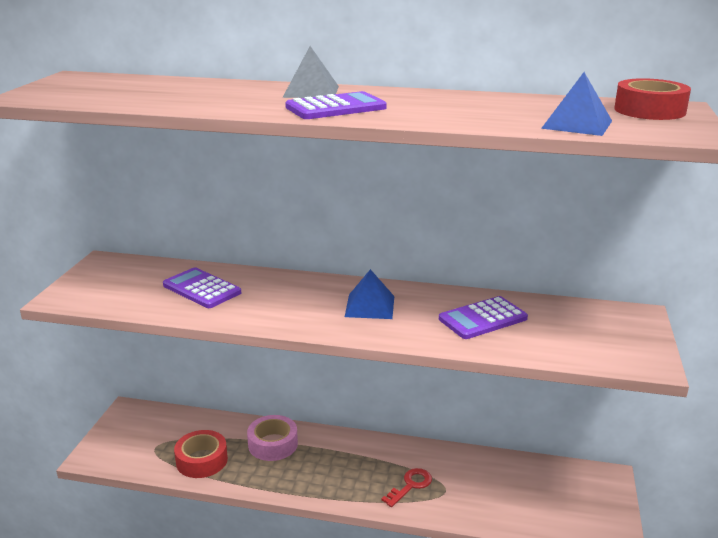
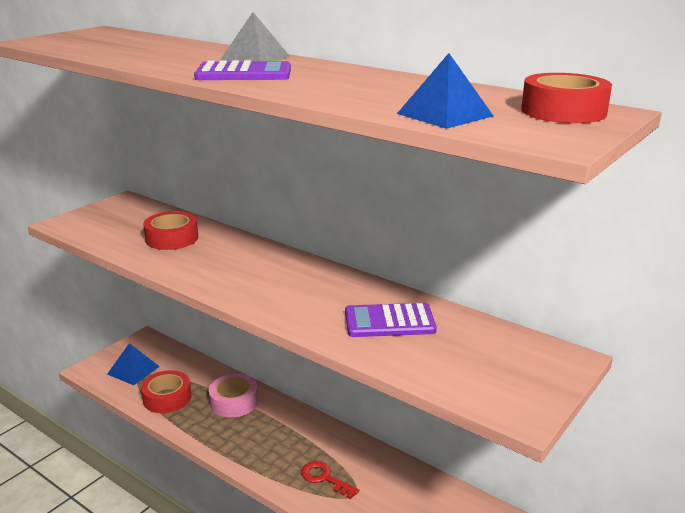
camera: 25 degrees right, 0 degrees up
purple calculator [163,267,241,308] -> red tape [143,211,198,250]
blue pyramid [345,269,394,319] -> blue pyramid moved to [107,343,160,385]
red key [381,468,432,507] -> red key turned 120 degrees counterclockwise [301,461,359,499]

